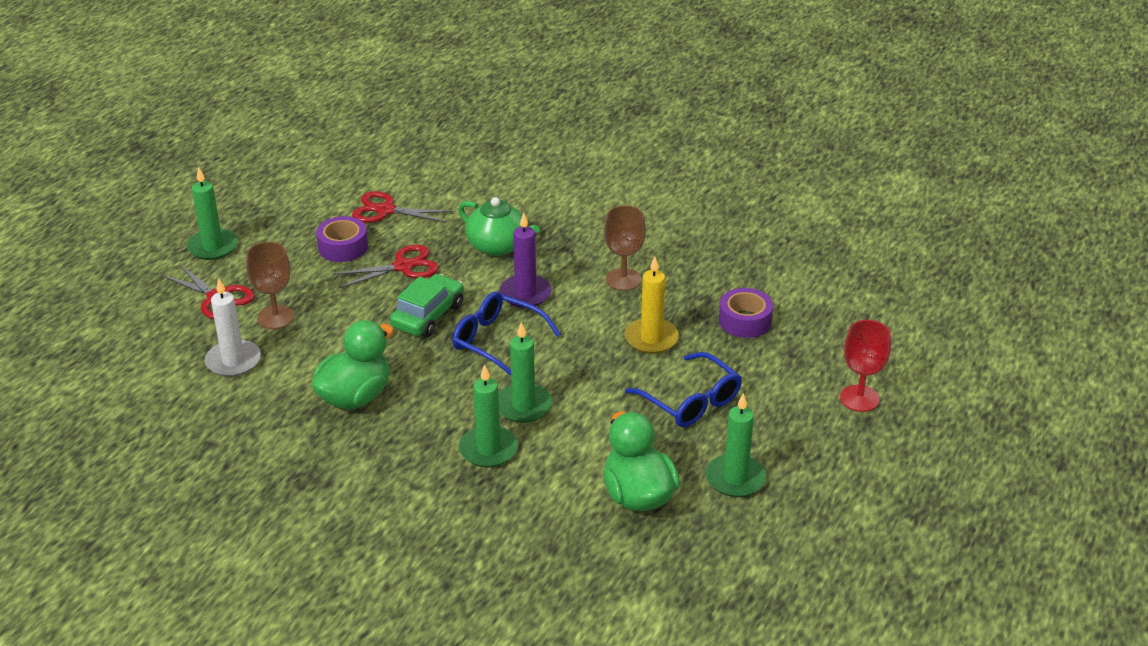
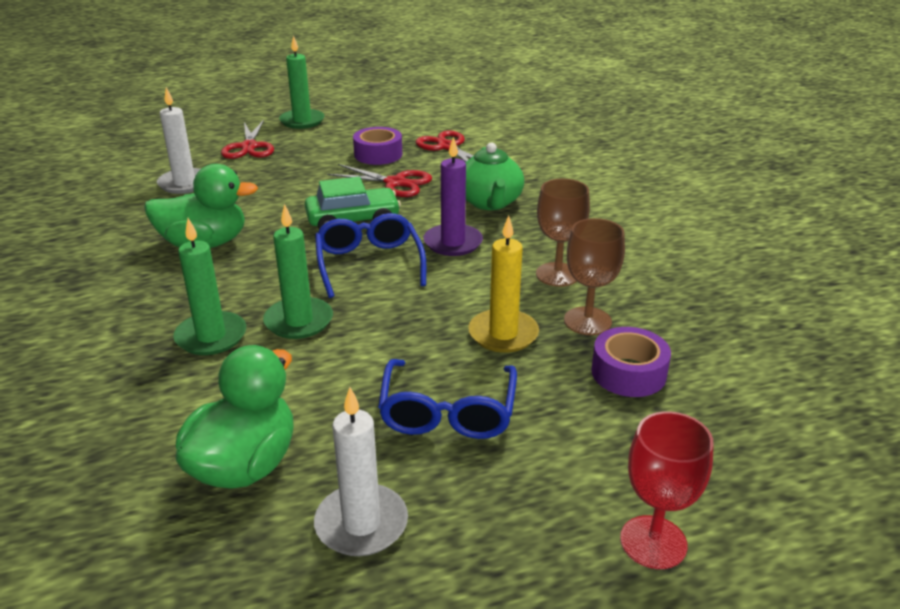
camera: 45 degrees right, 5 degrees down
brown goblet [246,242,295,329] -> brown goblet moved to [564,218,625,335]
green candle [706,393,766,497] -> white candle [314,387,408,556]

